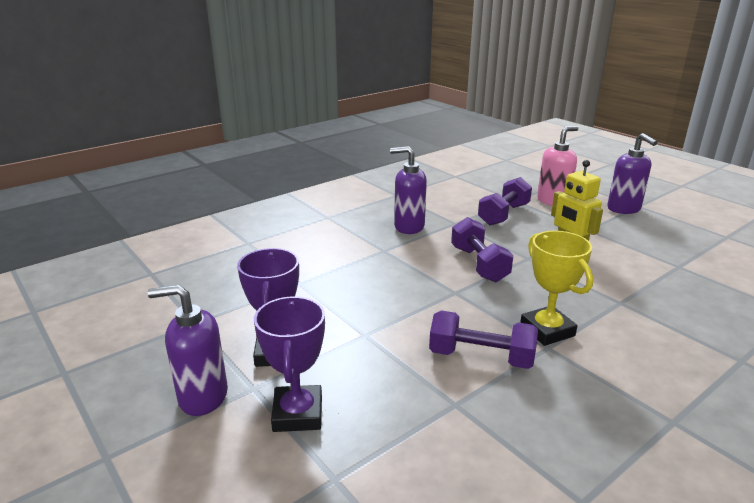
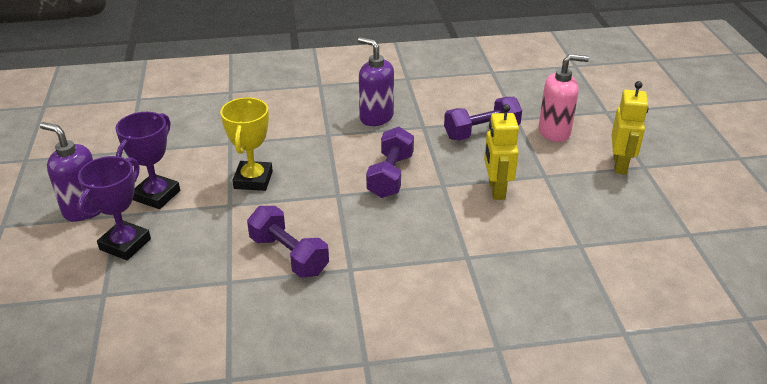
camera: 30 degrees right, 10 degrees up
yellow trophy [520,231,593,346] -> yellow trophy moved to [220,98,273,191]
purple soap dispenser [607,133,657,214] -> yellow robot [611,81,649,175]

